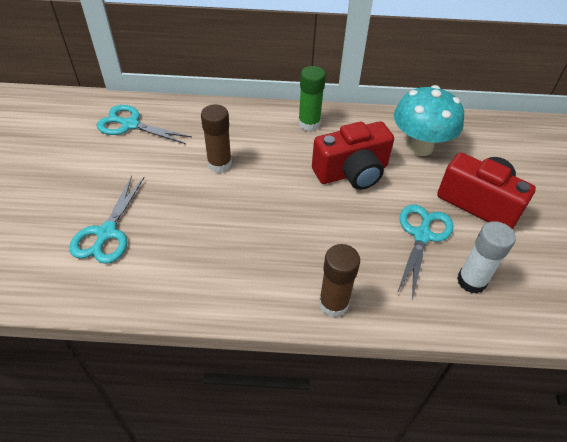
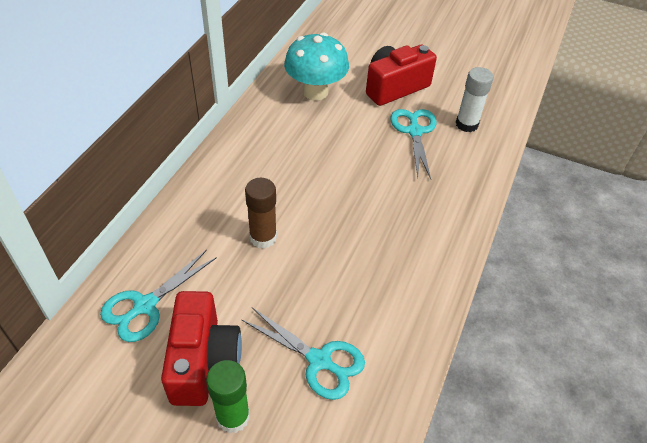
camera: 70 degrees left, 0 degrees up
green glue stick [298,66,326,131] -> green glue stick moved to [206,360,250,434]
red camera [312,121,394,190] -> red camera moved to [161,291,242,406]
brown glue stick [319,244,360,317] -> none
turquoise scissors [397,204,454,300] -> turquoise scissors turned 45 degrees clockwise [391,109,436,179]

